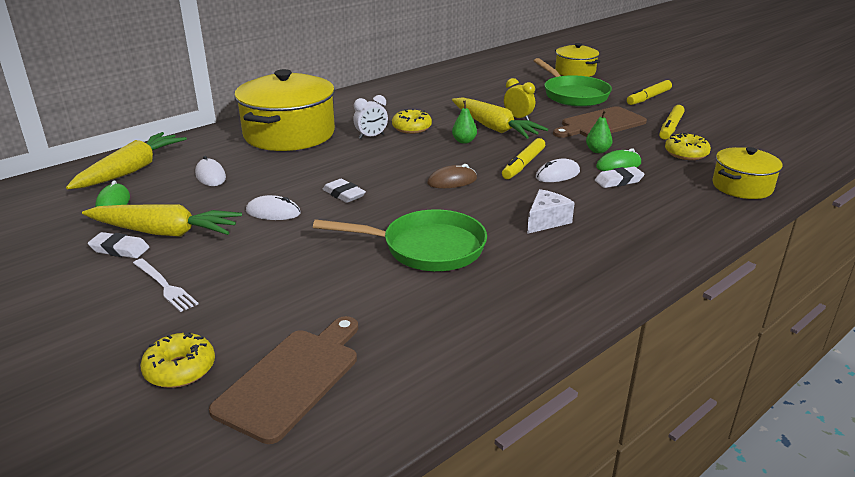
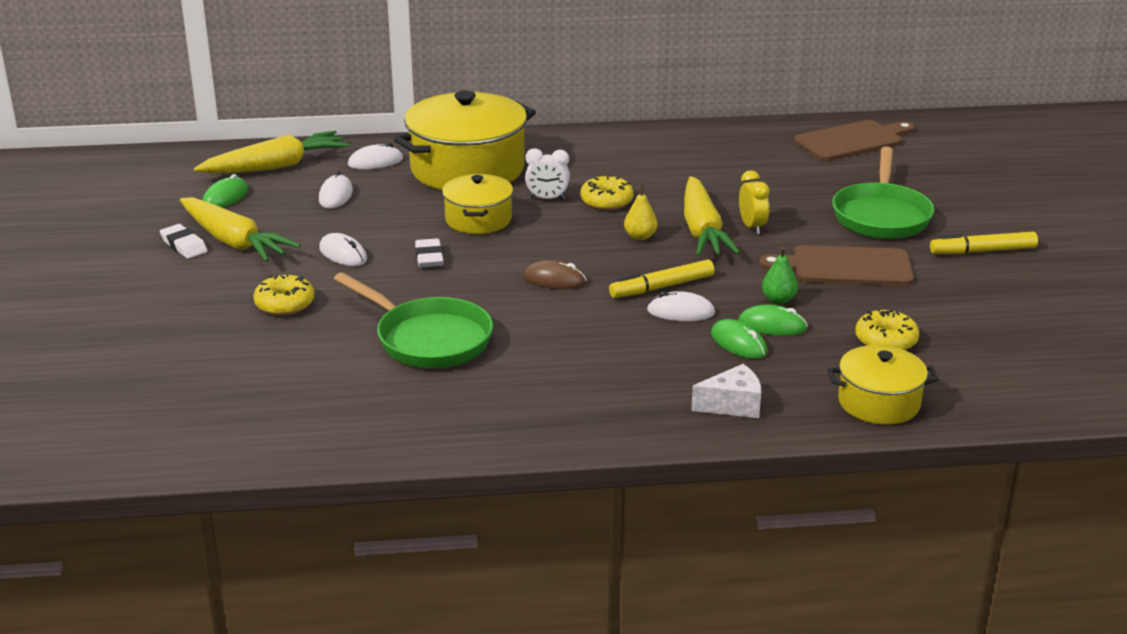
camera: 35 degrees right, 0 degrees up
white fork [133,259,198,312] -> none
yellow donut [140,332,215,388] -> yellow donut moved to [253,273,315,316]
brown cutting board [209,316,358,444] -> brown cutting board moved to [794,120,915,161]
green pear [452,100,477,144] -> yellow pear [624,185,658,240]
white cheese [527,189,575,234] -> white cheese moved to [691,364,761,418]
yellow pot [555,43,600,77] -> yellow pot moved to [442,174,513,234]
white eraser [595,167,645,188] -> green mouse [711,319,767,359]
yellow marker [659,105,685,140] -> none
none -> white mouse [348,143,403,169]

